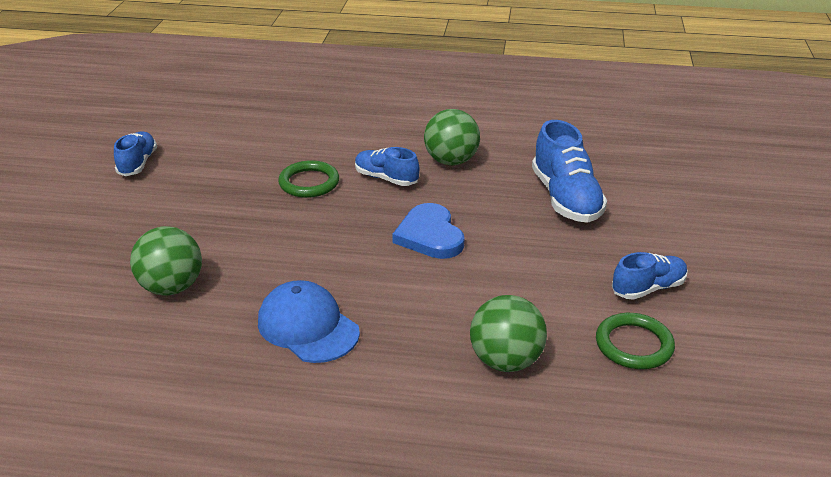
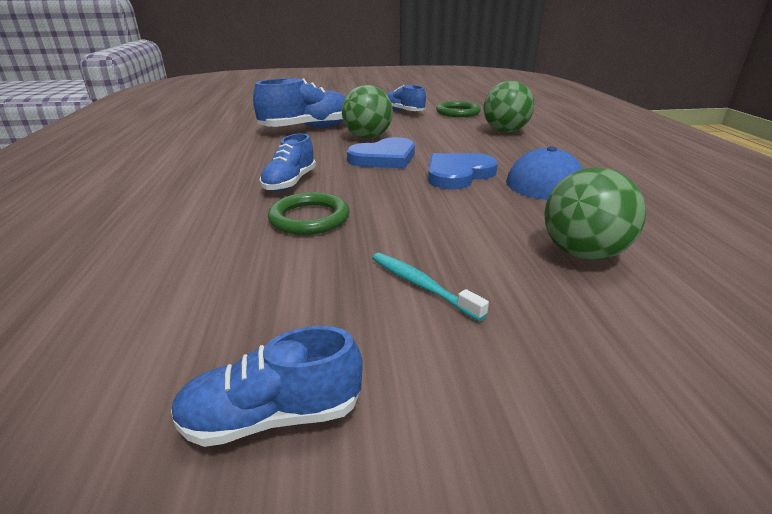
camera: 105 degrees left, 5 degrees down
green ball [424,109,480,166] -> green ball moved to [342,85,393,139]
none -> turquoise toothbrush [372,253,489,321]
none -> blue heart [428,153,498,189]

